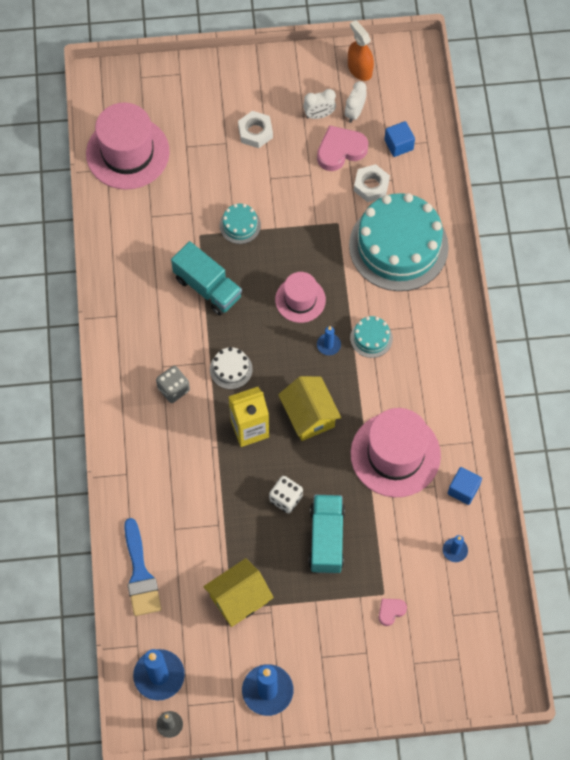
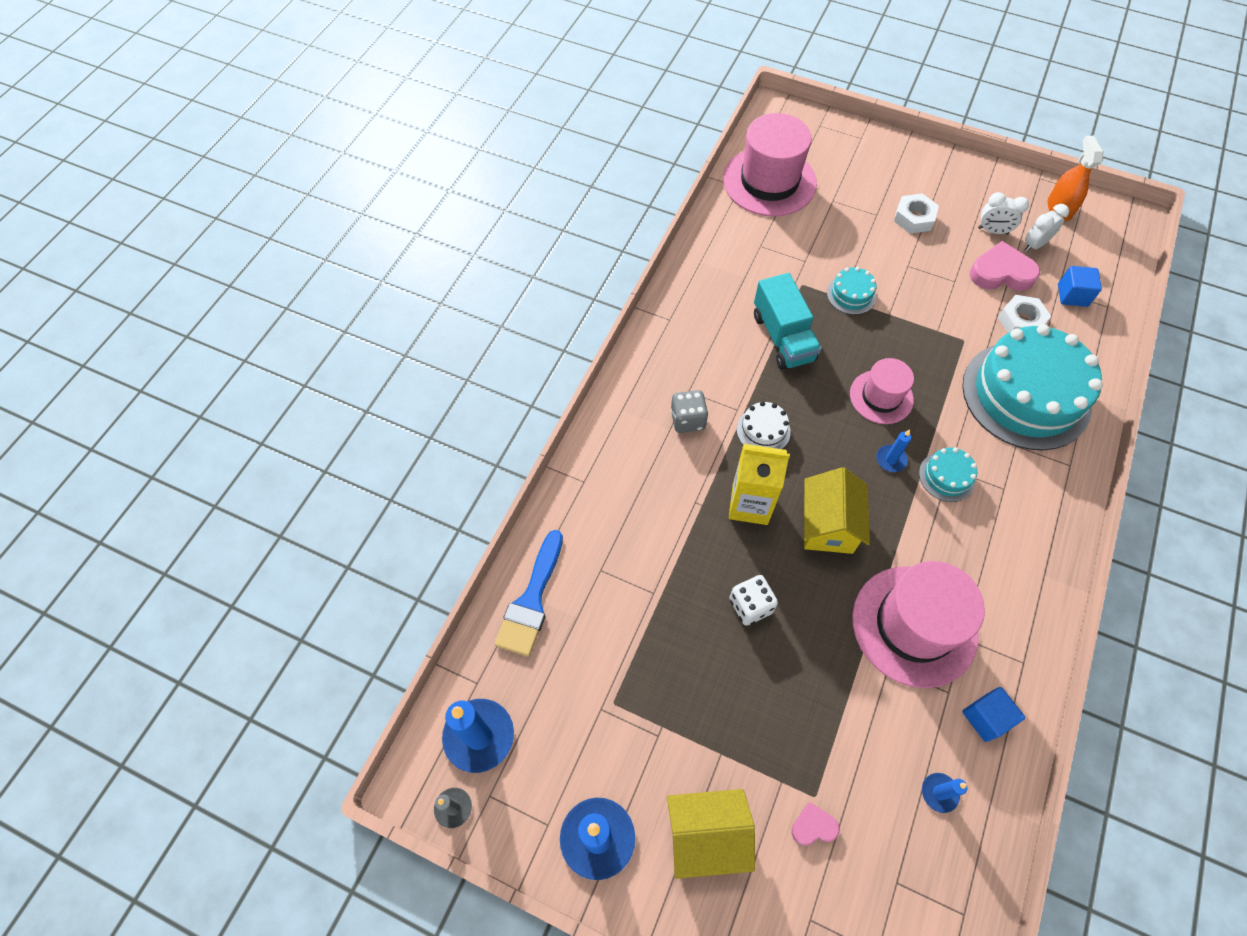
camera: 30 degrees right, 5 degrees down
yellow house [204,558,274,627] -> yellow house moved to [667,789,755,879]
turquoise truck [308,495,345,574] -> none

